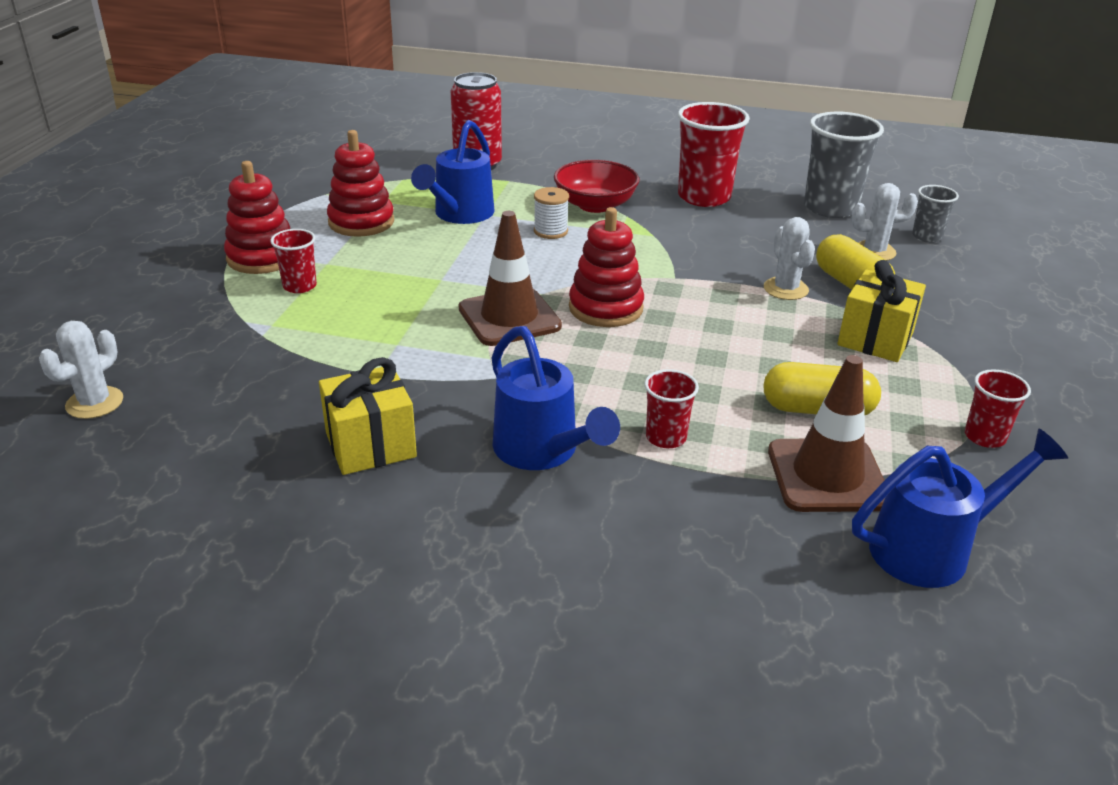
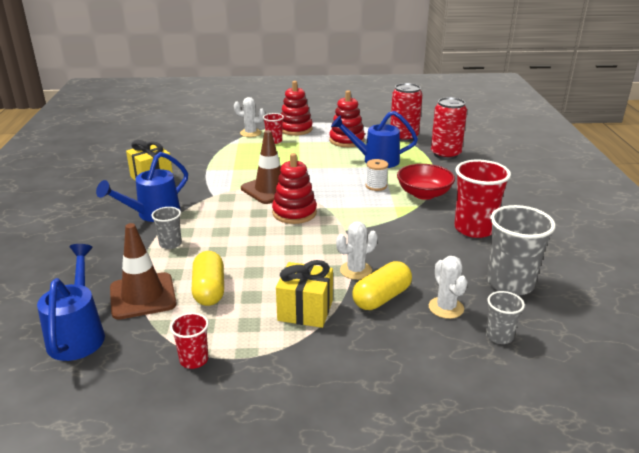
camera: 75 degrees right, 5 degrees down
white cactus [39,321,123,419] -> white cactus moved to [234,97,265,137]
red cup [644,369,699,448] -> grey cup [151,207,182,249]
blue watering can [852,429,1068,588] -> blue watering can turned 150 degrees counterclockwise [37,244,105,361]
none -> red can [390,83,422,142]

